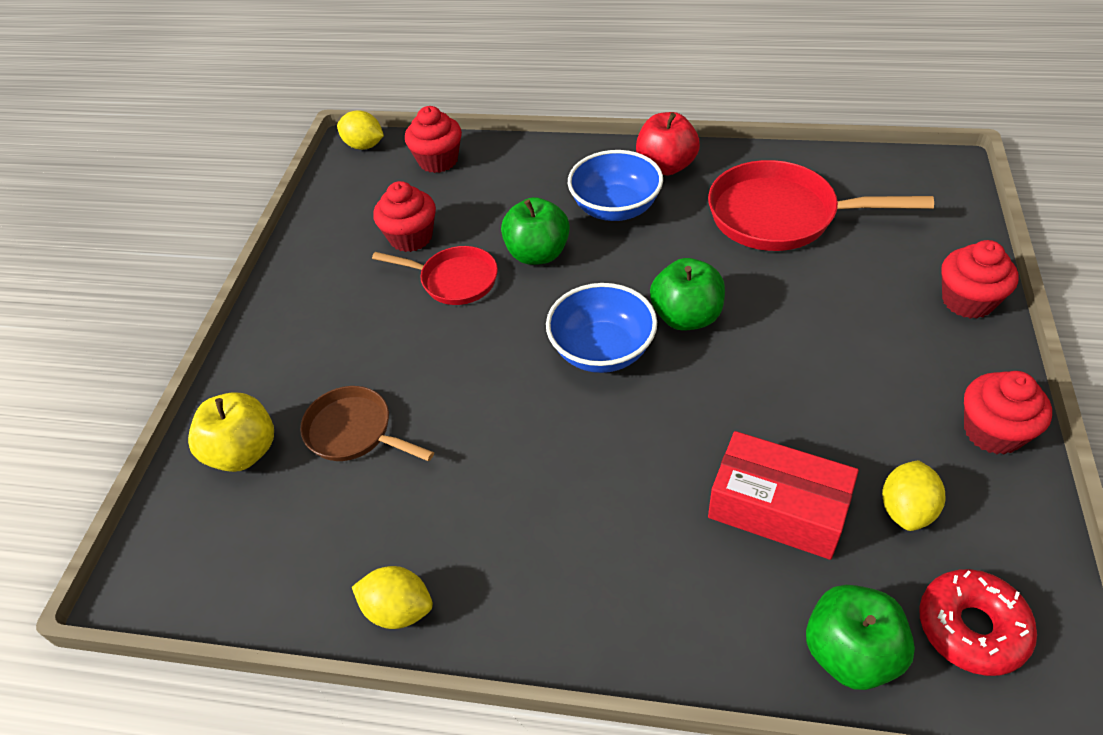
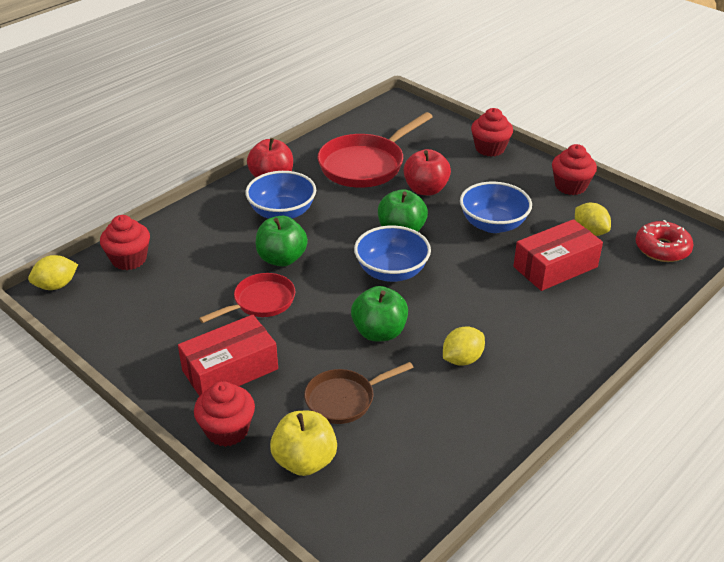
camera: 60 degrees left, 10 degrees down
yellow lemon [352,566,433,629] -> yellow lemon moved to [443,326,485,366]
red cupcake [373,181,436,252] -> red cupcake moved to [194,381,255,447]
green apple [806,585,915,690] -> green apple moved to [351,286,408,342]
none -> red box [178,315,278,396]
none -> red apple [403,149,451,195]
none -> blue bowl [460,182,532,233]

